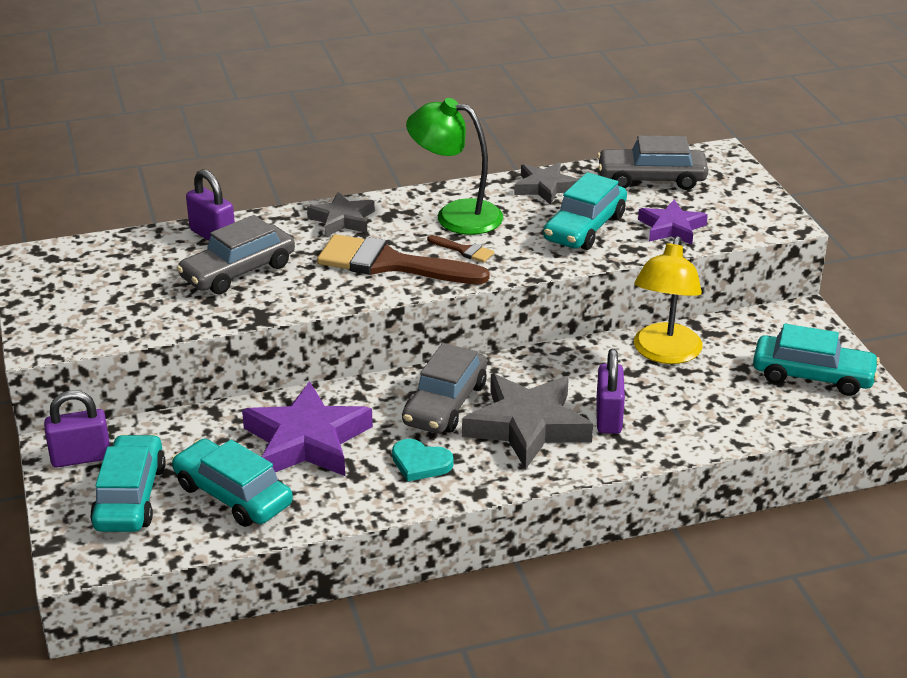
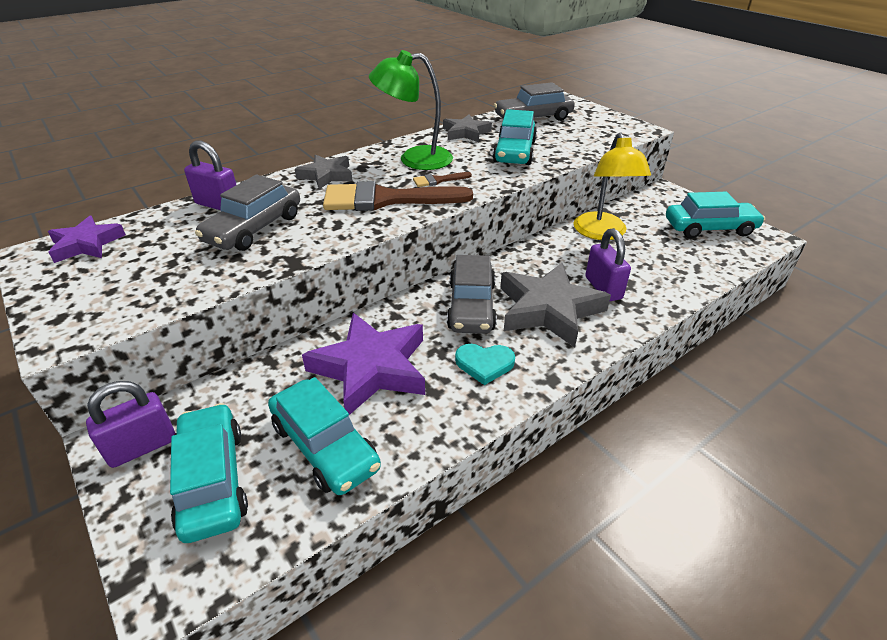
camera: 20 degrees left, 5 degrees up
turquoise car [172,439,293,527] -> turquoise car turned 150 degrees counterclockwise [268,377,381,495]
brown brush [427,235,494,263] -> brown brush turned 150 degrees clockwise [413,172,472,187]
purple star [638,200,708,245] -> purple star moved to [48,216,126,263]

